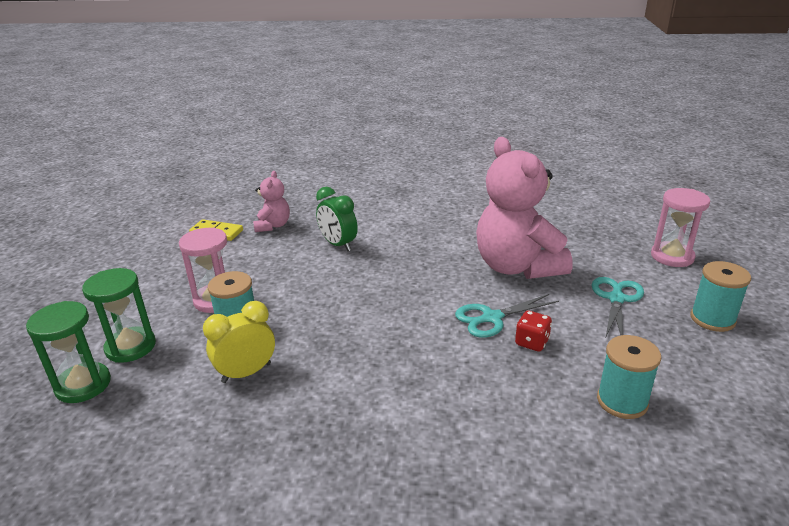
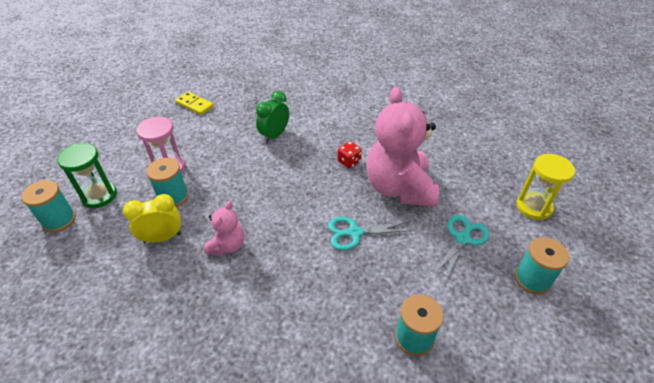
camera: 15 degrees right, 15 degrees up
green hourglass [26,301,111,403] -> turquoise spool [22,180,76,232]
pink teddy bear [253,171,290,232] -> pink teddy bear moved to [204,201,244,255]
green clock [316,187,358,251] -> green clock turned 60 degrees clockwise [256,91,289,143]
red dice [515,311,552,351] -> red dice moved to [338,141,362,169]
pink hourglass [651,188,710,267] -> yellow hourglass [516,154,575,220]

